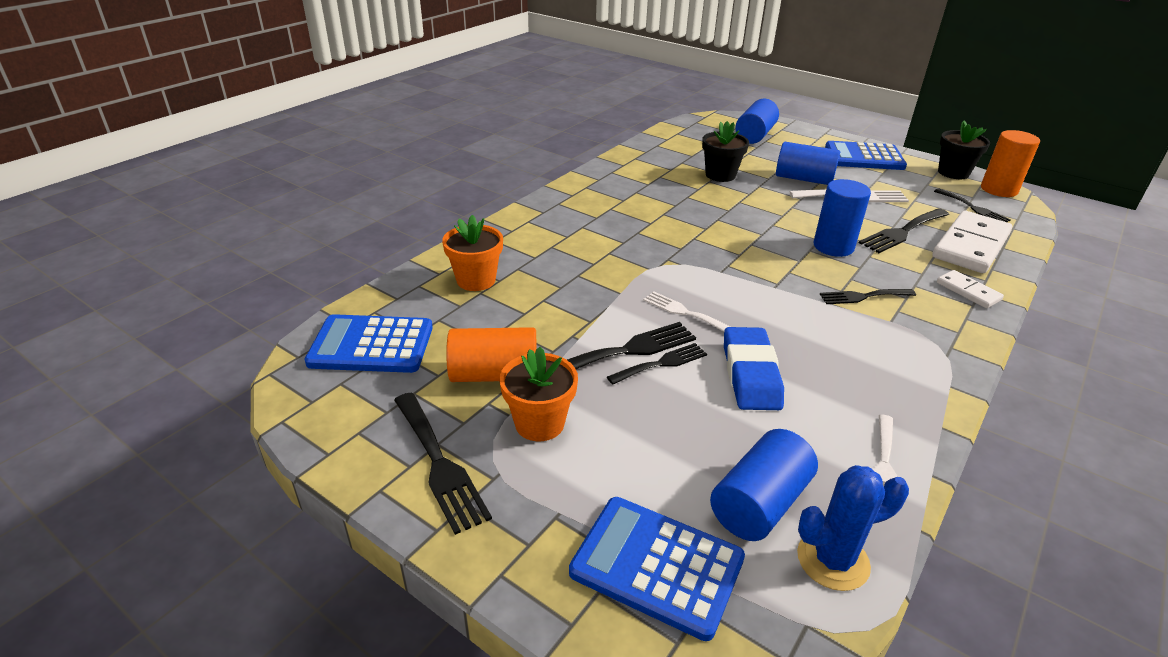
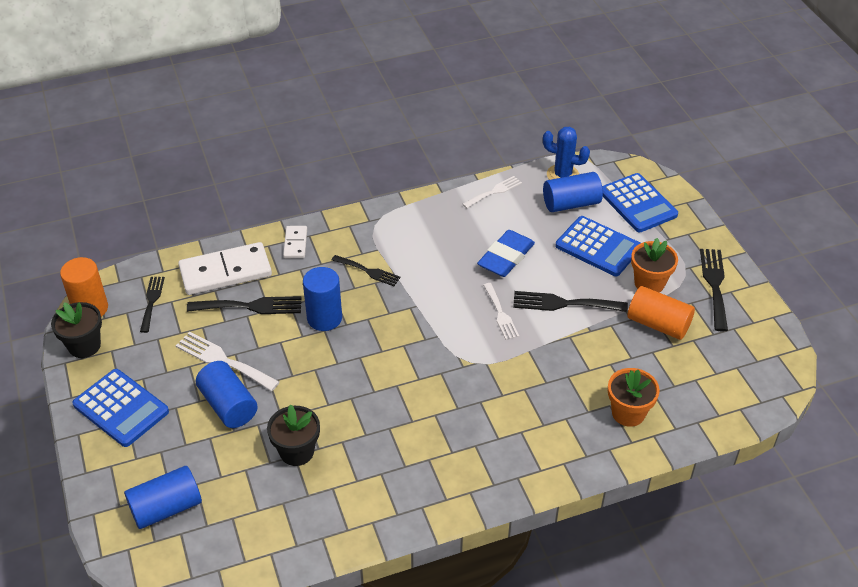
camera: 145 degrees left, 10 degrees up
blue calculator [304,314,433,373] -> blue calculator moved to [555,216,640,276]
black fork [607,343,707,385] -> none

